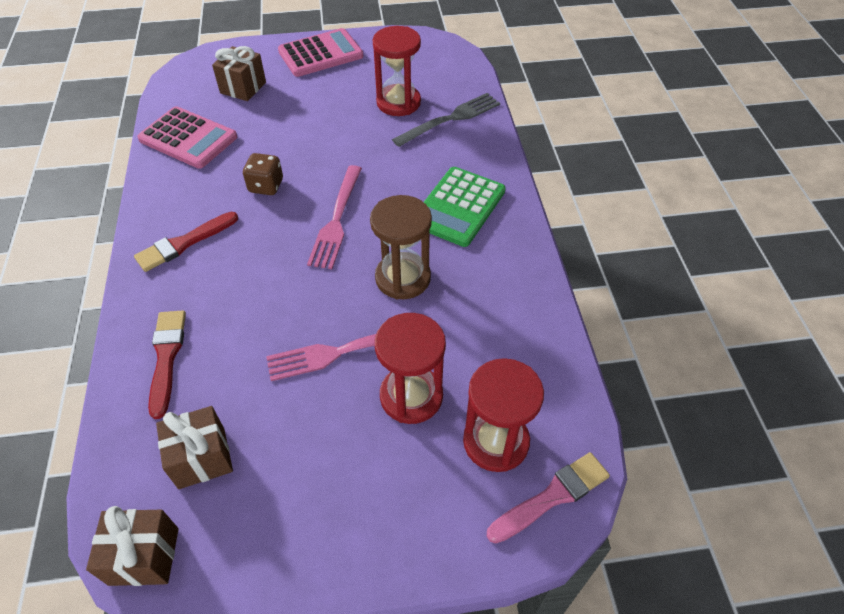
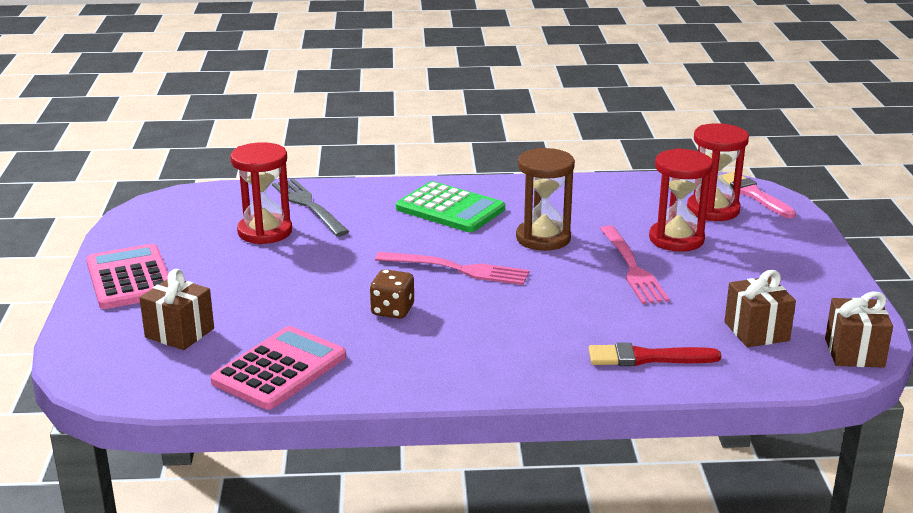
camera: 85 degrees left, 25 degrees down
red brush [134,212,238,272] -> none

